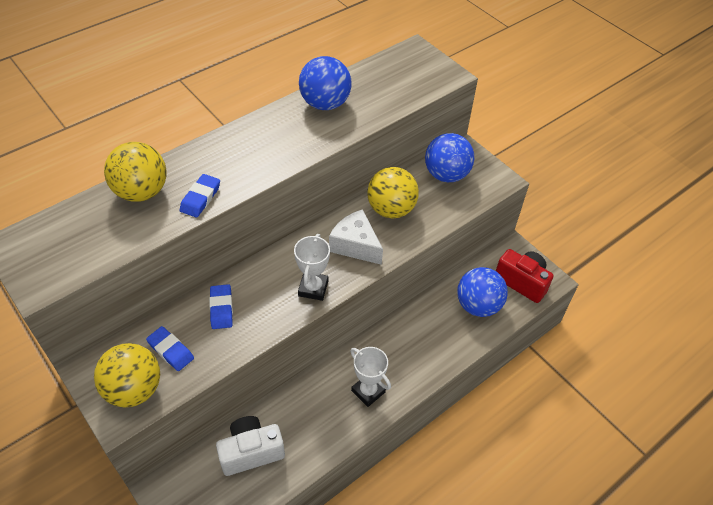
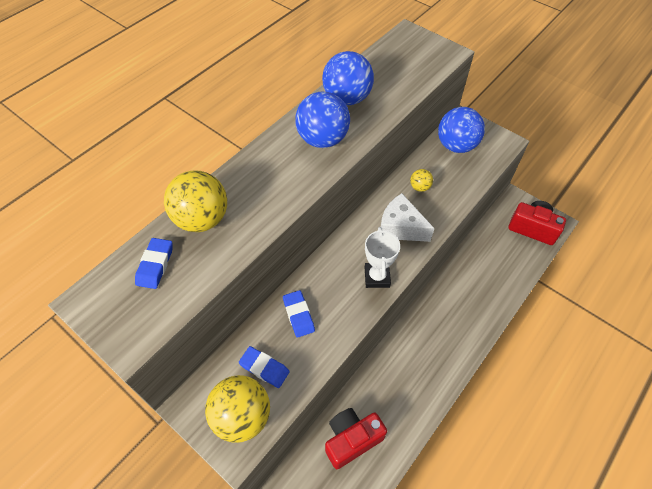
camera: 10 degrees left, 5 degrees up
blue eraser [180,174,220,217] -> blue eraser moved to [135,238,173,289]
white camera [216,416,285,476] -> red camera [325,408,387,469]
white trophy [350,347,391,407] -> none
yellow ball [367,167,419,218] -> yellow ball [410,169,433,192], size x0.48
blue ball [457,267,508,317] -> blue ball moved to [295,92,350,148]

